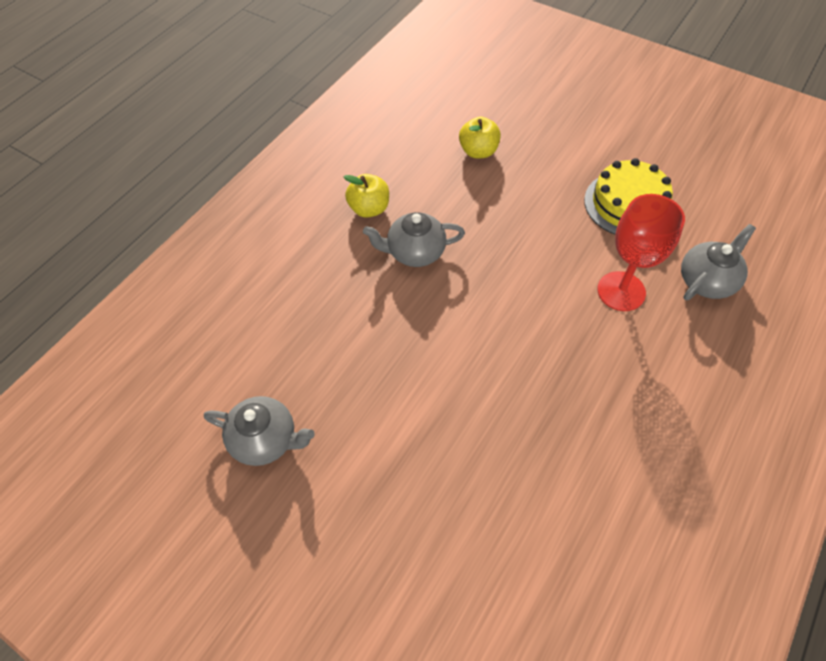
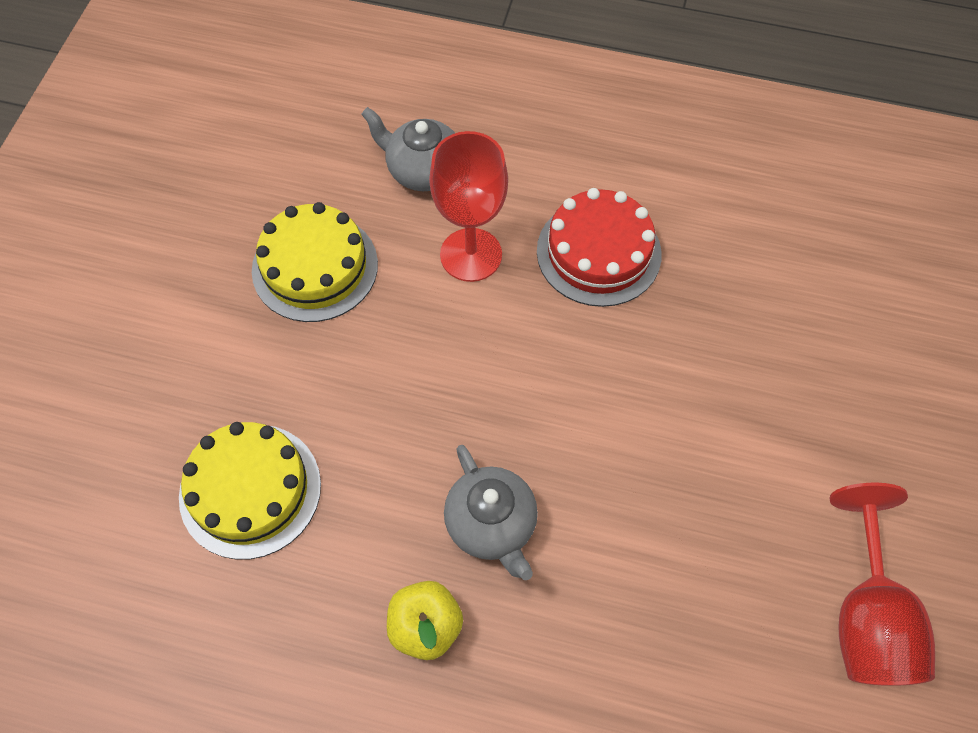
camera: 110 degrees left, 5 degrees up
grey teapot [204,396,315,466] -> red goblet [830,483,935,686]
yellow apple [459,117,501,158] -> yellow cake [179,422,321,560]
none -> red cake [537,188,662,307]

